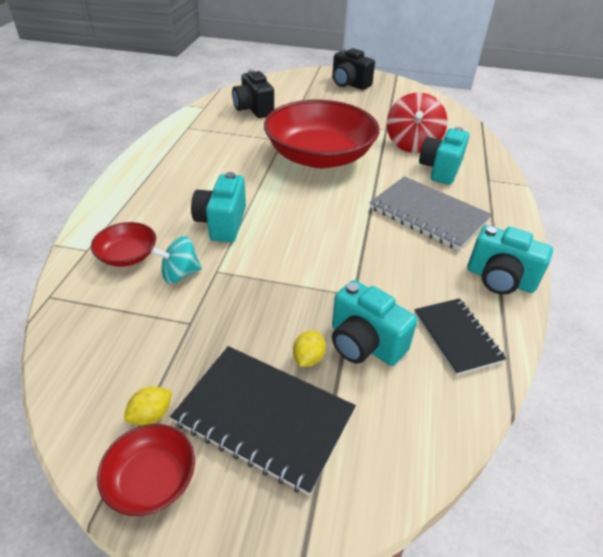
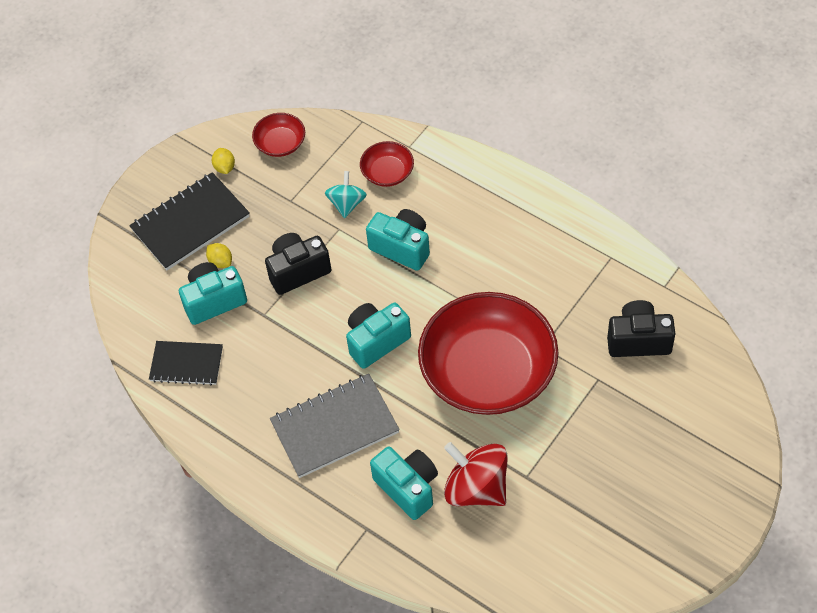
camera: 120 degrees right, 15 degrees up
red bowl [97,424,195,516] -> red bowl moved to [252,113,305,157]
black camera [332,48,375,90] -> black camera moved to [265,233,331,295]
turquoise camera [467,225,553,295] -> turquoise camera moved to [346,303,411,369]

